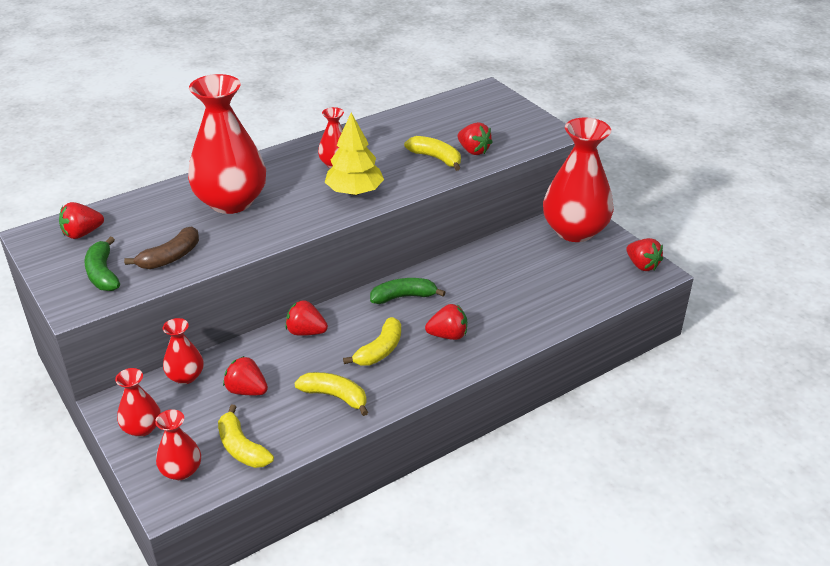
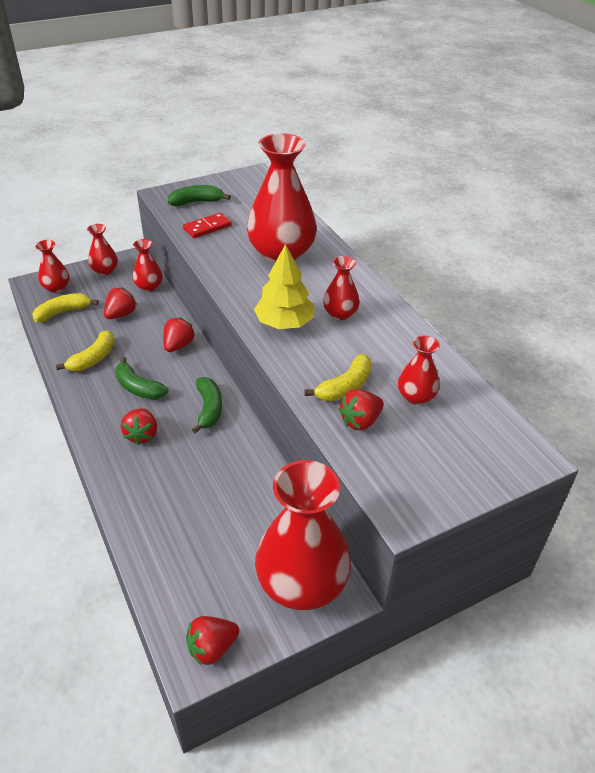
camera: 95 degrees right, 5 degrees up
red strawberry [59,202,104,239] -> none
brown banana [124,226,199,269] -> red domino [183,213,232,238]
yellow banana [343,317,401,366] -> green banana [115,357,168,399]
none -> red vase [398,335,440,405]

